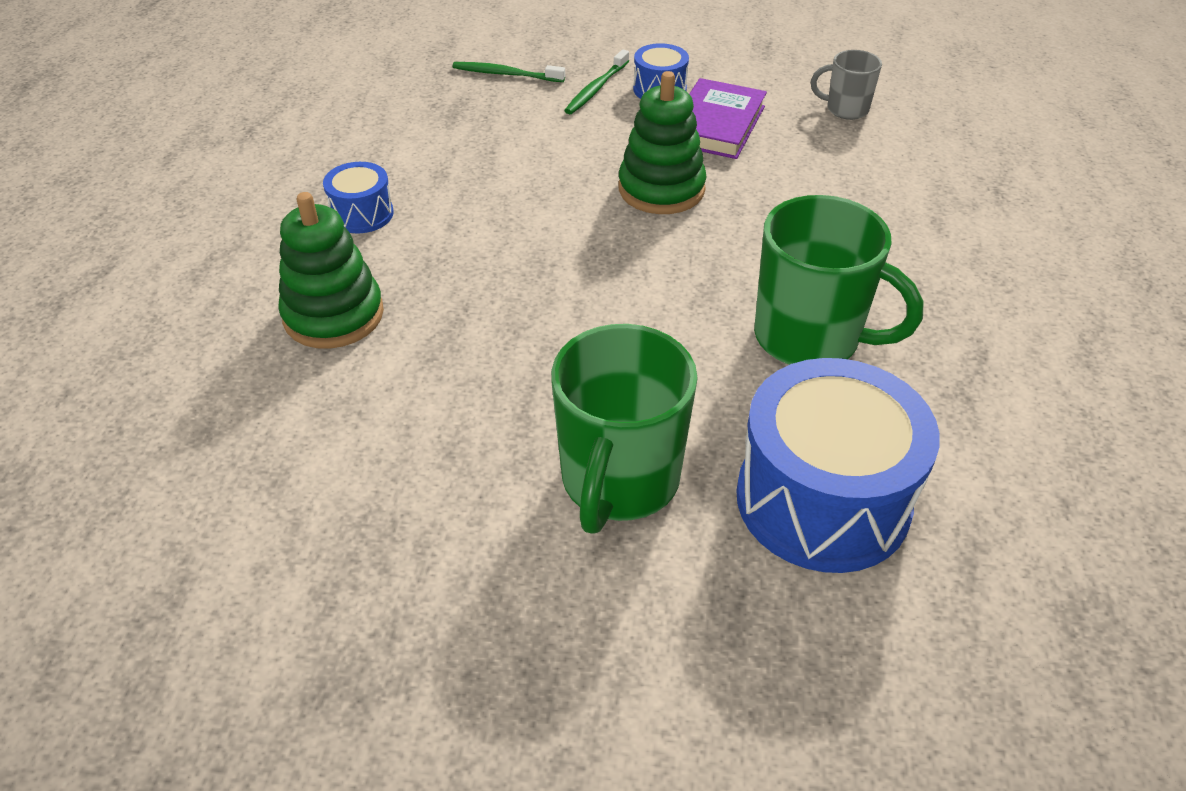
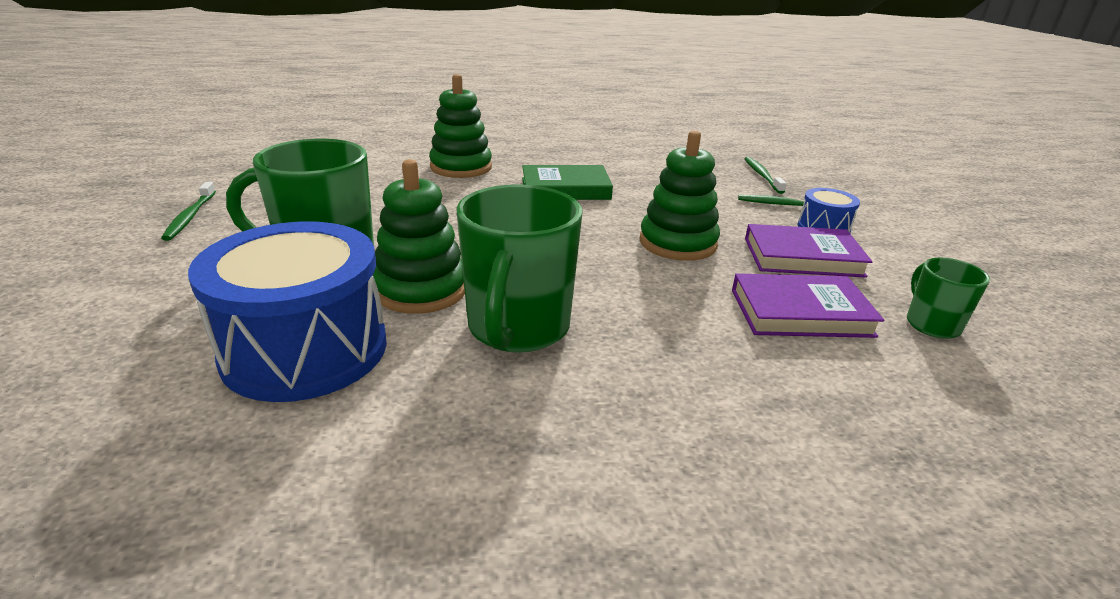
camera: 70 degrees right, 15 degrees down
blue drum [323,162,393,233] -> none
grey mug [811,50,882,120] -> green mug [907,257,990,339]
none -> green toothbrush [161,182,216,241]
none -> green stacking toy [373,159,465,314]
none -> green book [522,165,613,200]
none -> purple book [732,273,884,338]

